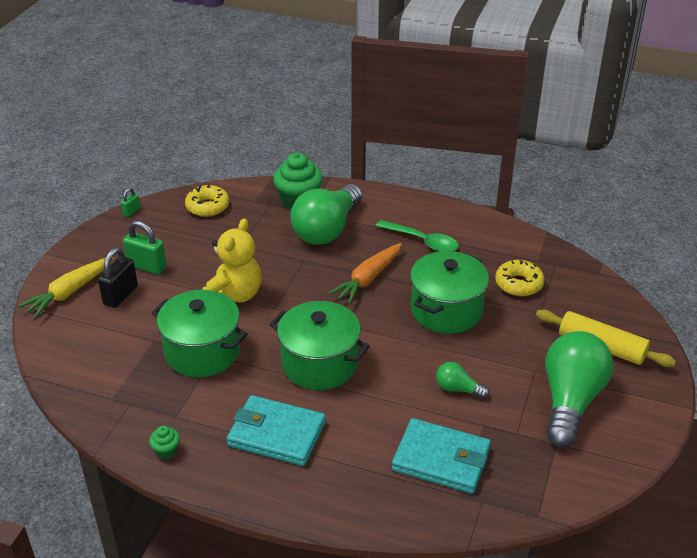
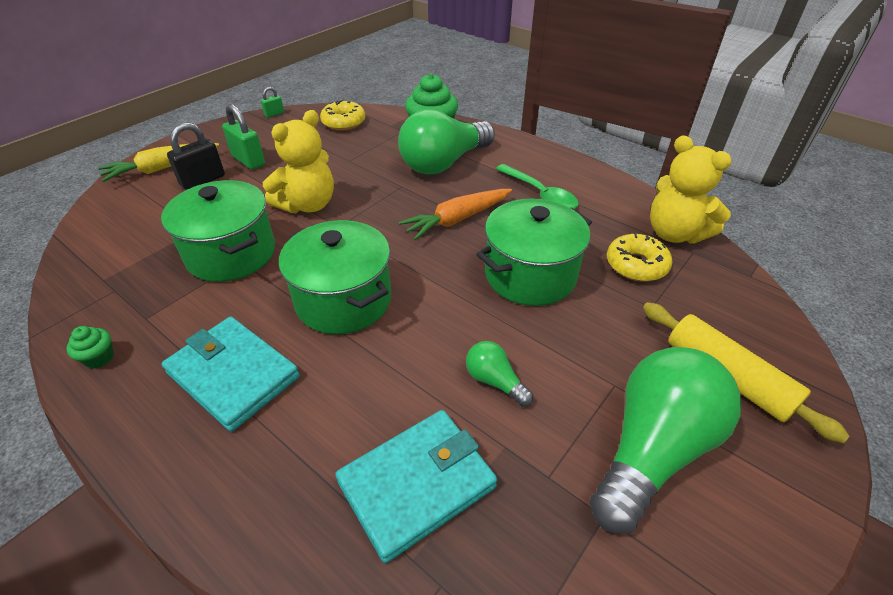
camera: 20 degrees right, 5 degrees up
turquoise wallet [392,418,491,494] -> turquoise wallet turned 75 degrees counterclockwise [335,410,497,563]
none -> yellow teddy bear [650,135,732,243]

